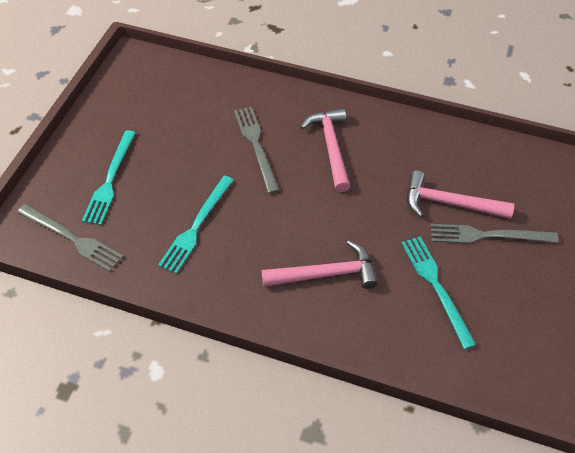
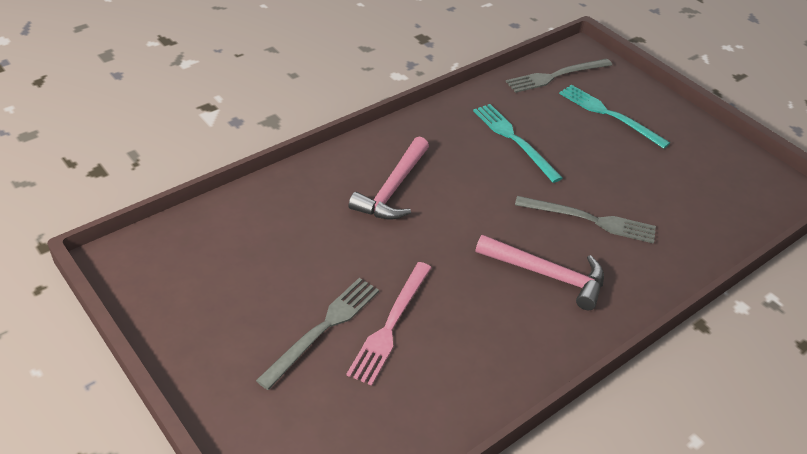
camera: 120 degrees right, 10 degrees down
turquoise fork [402,236,476,349] -> none
pink hammer [407,171,514,219] -> pink fork [346,262,432,386]

